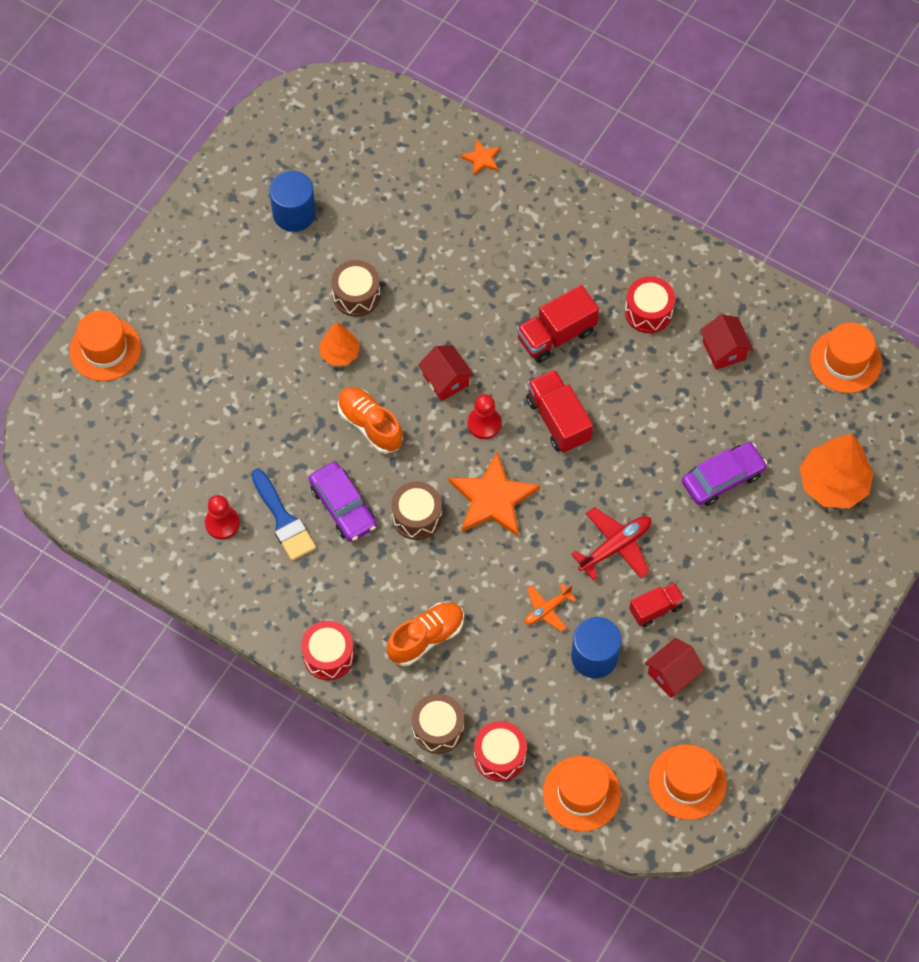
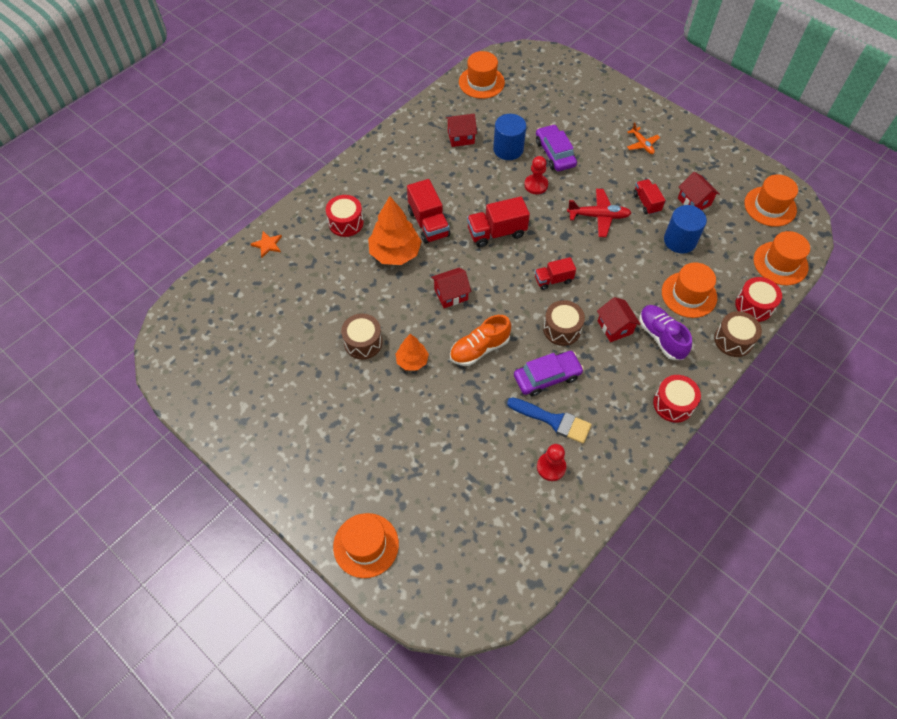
camera: 80 degrees left, 5 degrees down
blue brush [251,469,316,561] -> blue brush turned 45 degrees clockwise [507,398,592,444]
blue cylinder [269,171,316,232] -> blue cylinder moved to [493,114,526,160]
orange shoe [387,602,464,666] -> purple shoe [639,305,692,360]
orange star [449,452,540,536] -> red truck [535,257,576,290]
red pawn [467,394,501,439] -> red pawn moved to [524,156,548,194]
orange plane [525,583,576,631] -> orange plane moved to [627,122,660,154]
red plane [571,507,651,580] -> red plane turned 120 degrees clockwise [567,189,631,237]
red drum [625,276,675,333] -> red drum moved to [326,195,364,237]
orange tree [800,434,873,508] -> orange tree moved to [368,196,422,265]
none -> red house [597,297,641,342]
none -> orange hat [662,262,717,318]

